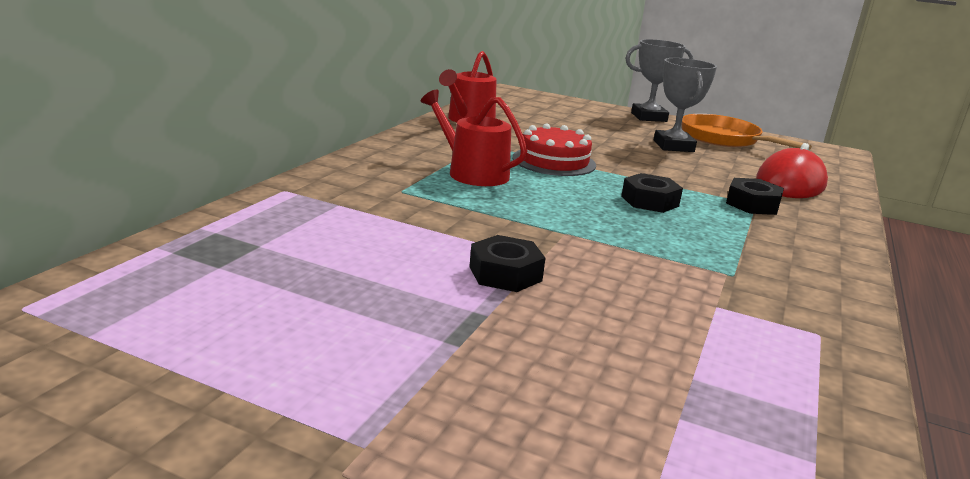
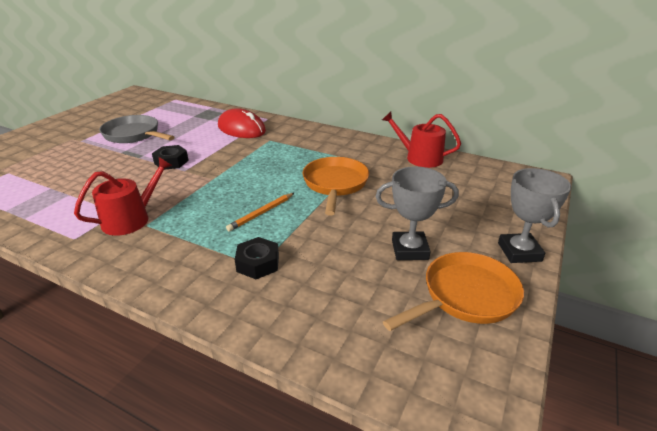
camera: 95 degrees right, 10 degrees up
red watering can [421,90,527,186] -> red watering can moved to [74,157,173,236]
red cake [513,124,596,176] -> orange pan [303,157,369,216]
black nut [621,173,683,213] -> orange pencil [226,193,294,231]
red mouse [756,143,828,198] -> red mouse moved to [218,108,266,138]
none -> grey pan [99,115,175,143]

